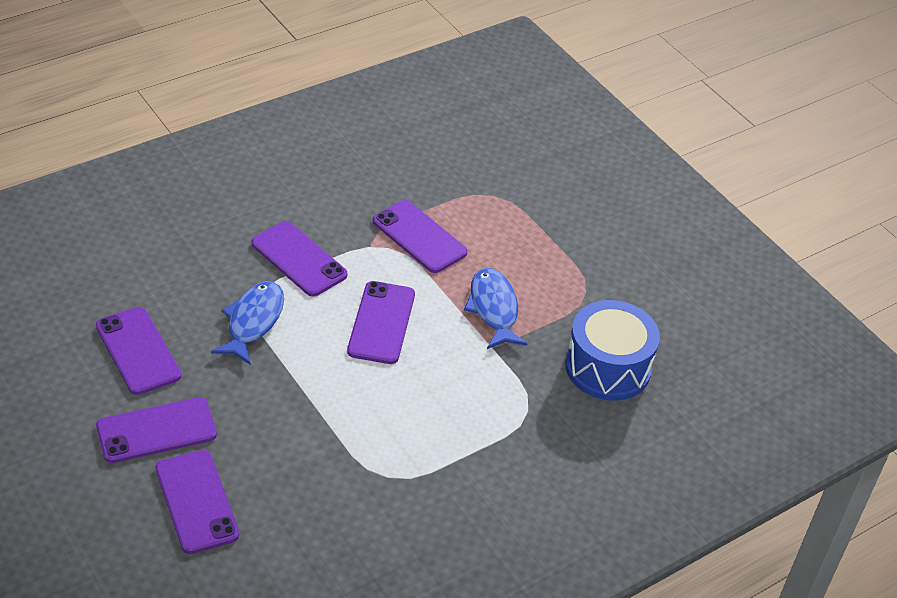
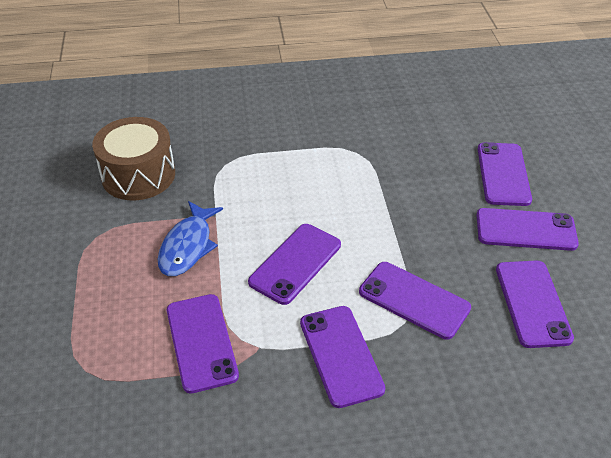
camera: 150 degrees left, 0 degrees up
blue fish [211,281,284,364] -> purple phone [359,262,471,340]
blue drum [565,300,660,401] -> brown drum [92,117,175,200]

